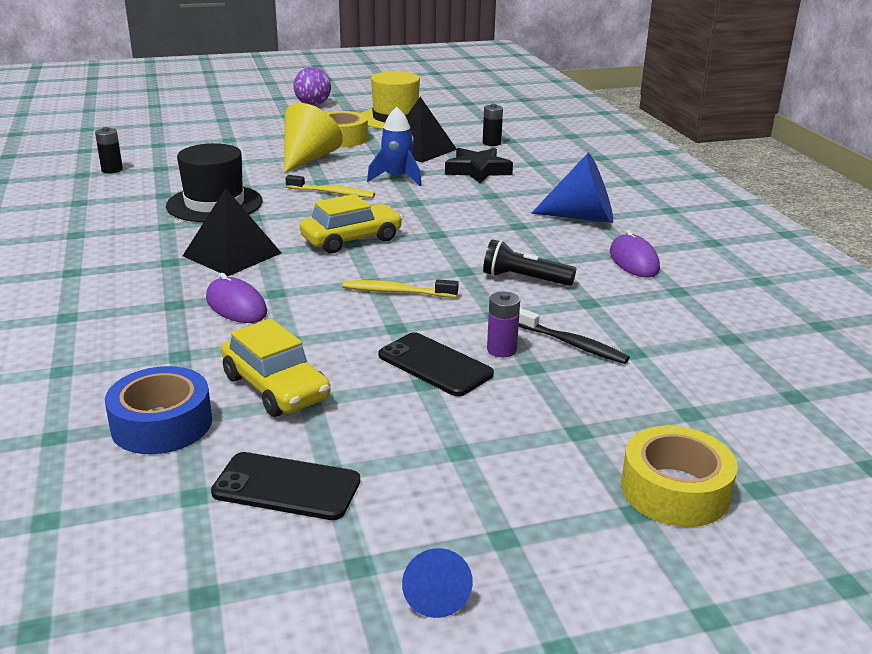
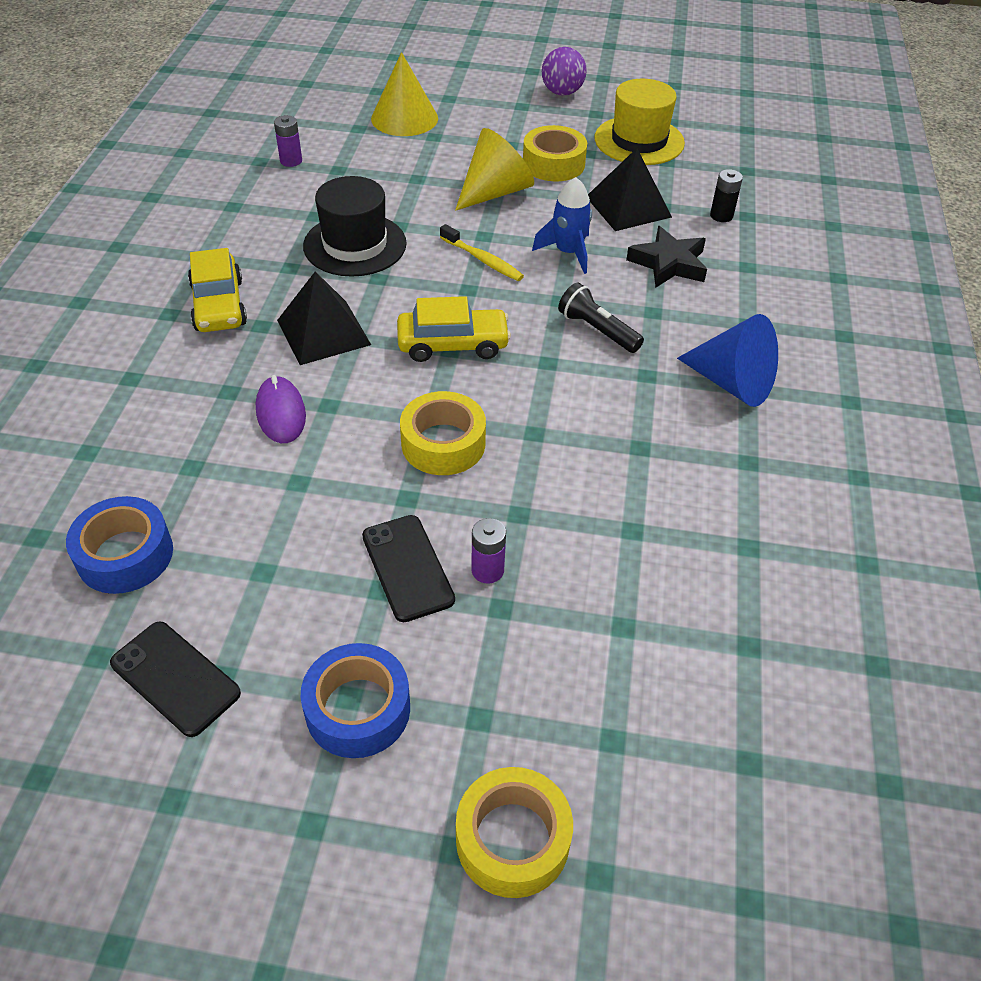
camera: 25 degrees right, 20 degrees up
black battery [95,127,123,173] -> purple battery [274,115,302,167]
yellow car [221,319,330,417] -> yellow car moved to [188,248,247,332]
yellow toothbrush [343,279,459,298] -> yellow tape [400,391,486,475]
blue cone [402,548,473,618] -> none
black flashlight [483,239,576,286] -> black flashlight moved to [558,282,644,353]
black toothbrush [519,308,630,364] -> none
purple mouse [610,230,660,278] -> none
none -> blue tape [301,643,410,758]
none -> yellow cone [371,52,438,136]

